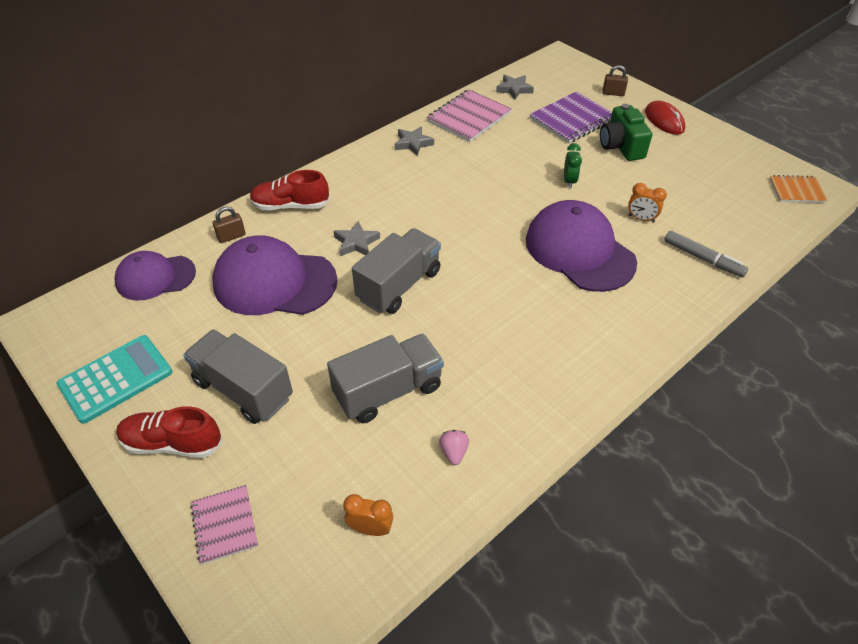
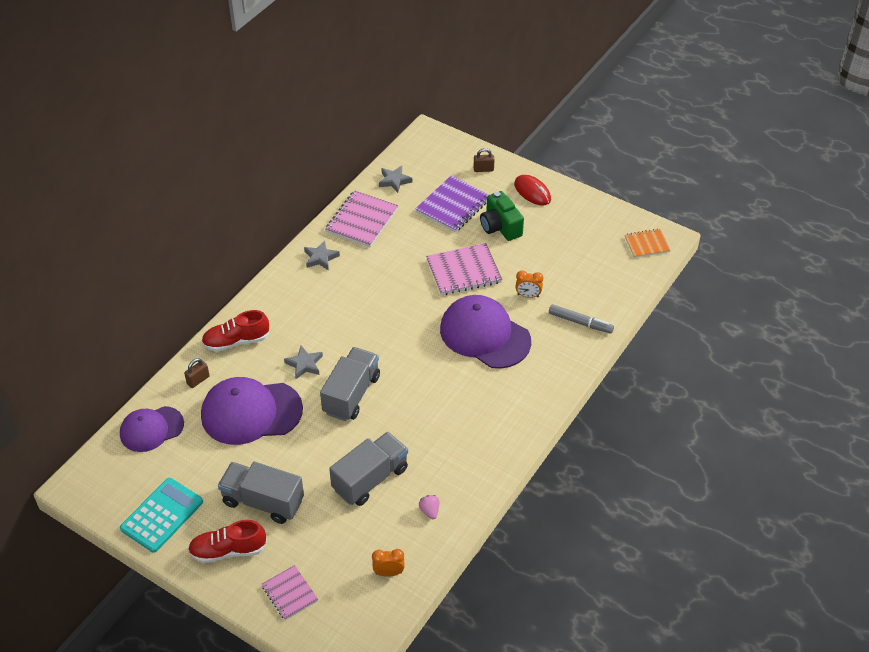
camera: 15 degrees left, 0 degrees up
green clock [564,143,582,189] -> pink notebook [426,243,502,295]

